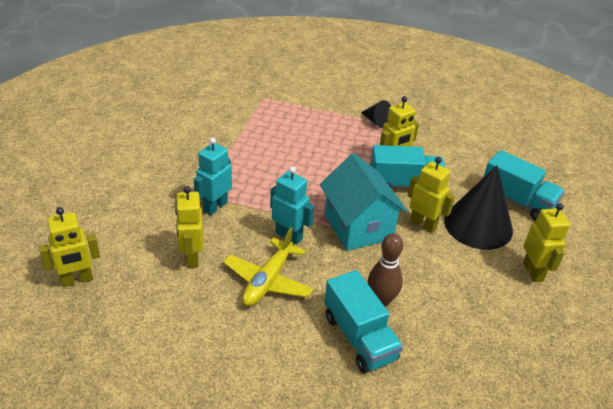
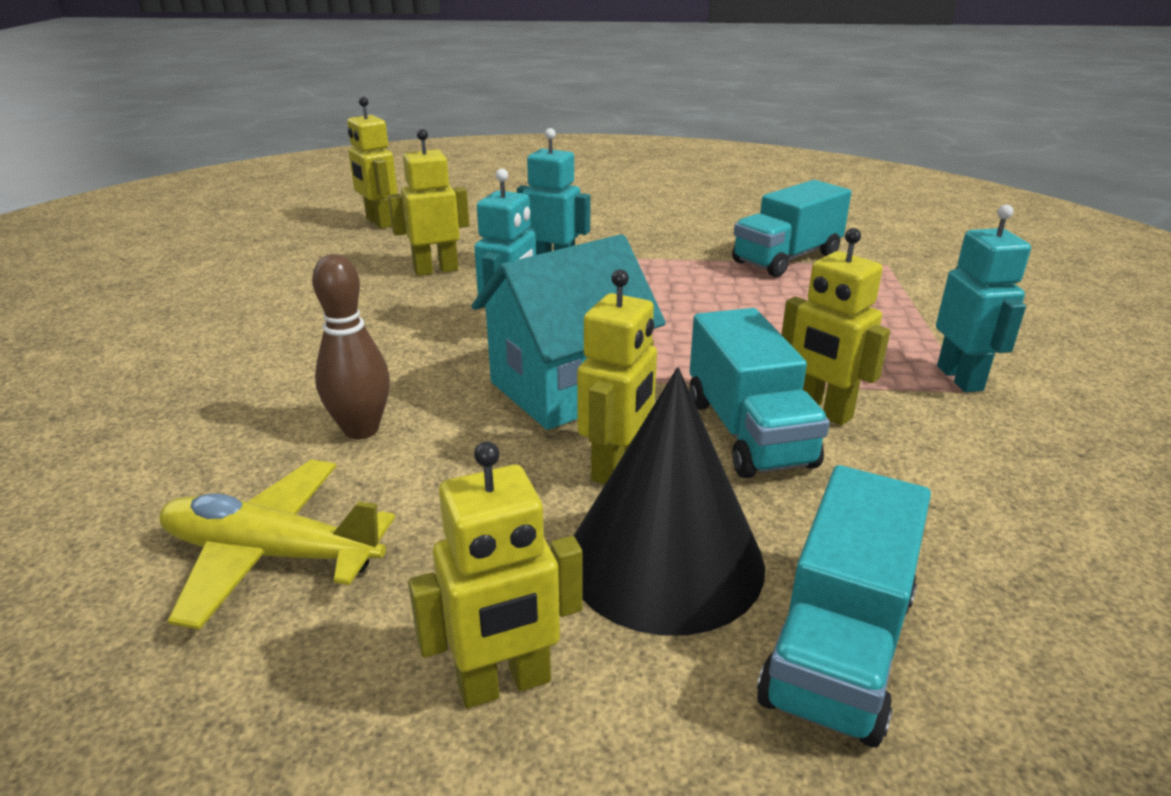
camera: 80 degrees right, 10 degrees down
yellow plane [223,228,313,306] -> yellow plane moved to [159,460,395,630]
turquoise truck [324,270,403,373] -> turquoise truck moved to [732,180,852,277]
black cone [361,100,391,128] -> turquoise robot [936,205,1031,392]

